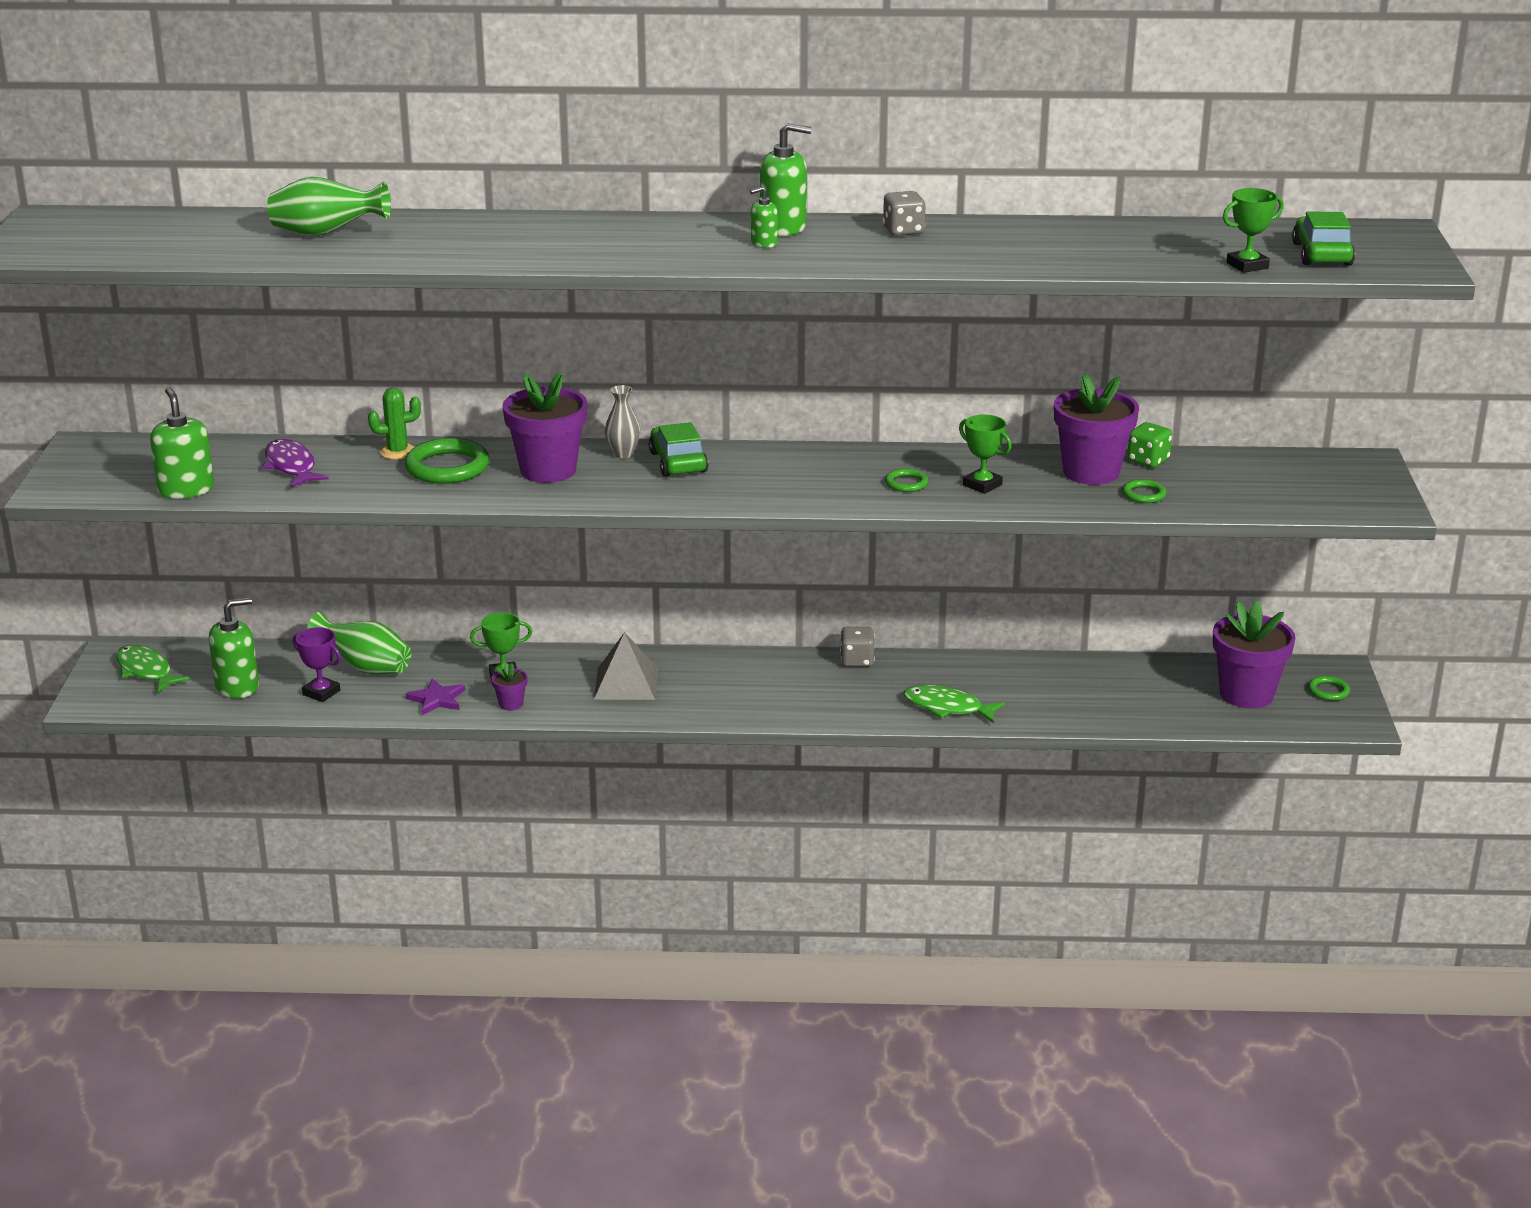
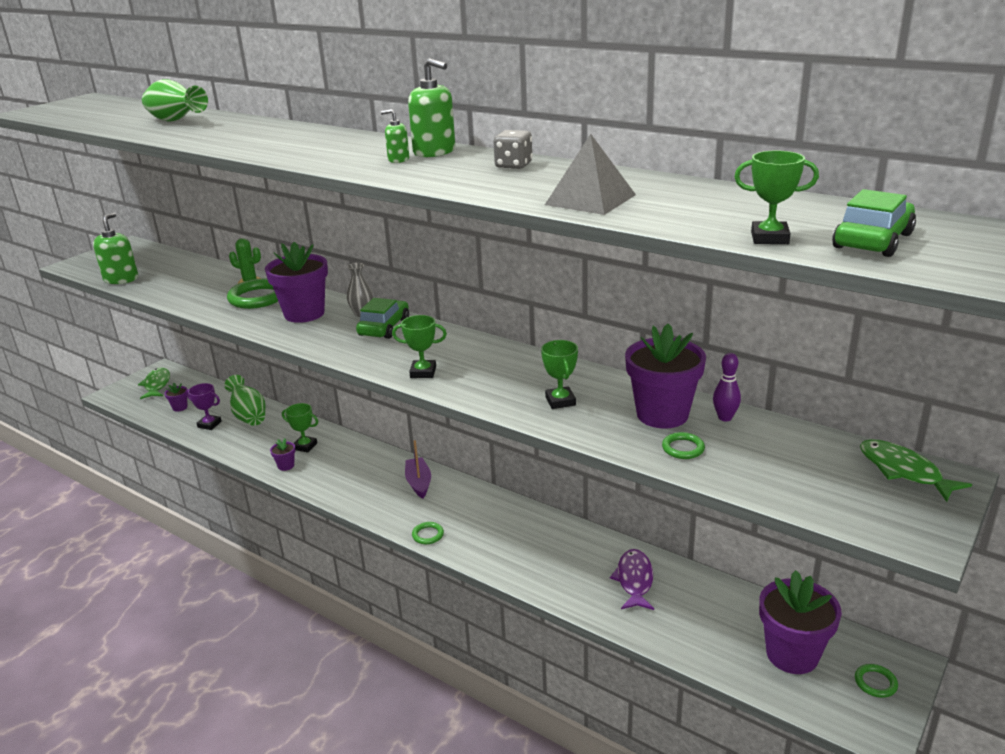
camera: 35 degrees right, 0 degrees up
green soap dispenser [209,597,259,698] -> purple flower pot [164,383,188,411]
purple fish [262,439,329,487] -> purple fish moved to [610,549,654,610]
purple trophy [293,627,341,702] -> purple trophy turned 45 degrees counterclockwise [186,383,222,430]
purple star [406,678,465,715] -> none
grey pyramid [594,632,658,700] -> grey pyramid moved to [545,134,636,215]
grey dice [840,627,875,667] -> none
green ring [885,469,928,492] -> green ring moved to [412,522,444,544]
green fish [903,685,1005,723] -> green fish moved to [860,439,972,502]
green dice [1127,422,1172,468] -> purple bowling pin [713,353,741,421]
none -> green trophy [392,315,447,378]
none -> purple boat [405,440,431,499]

